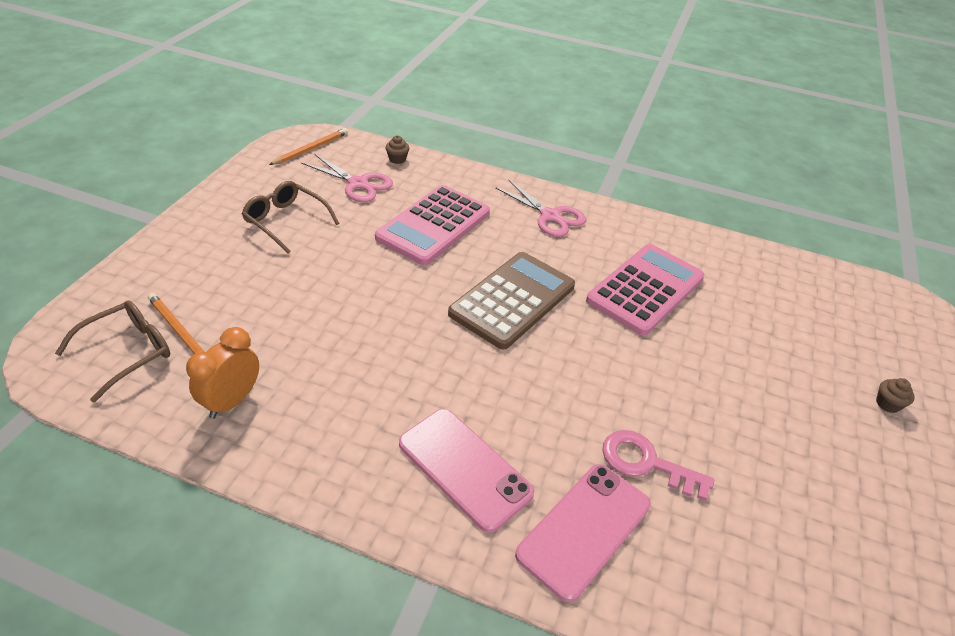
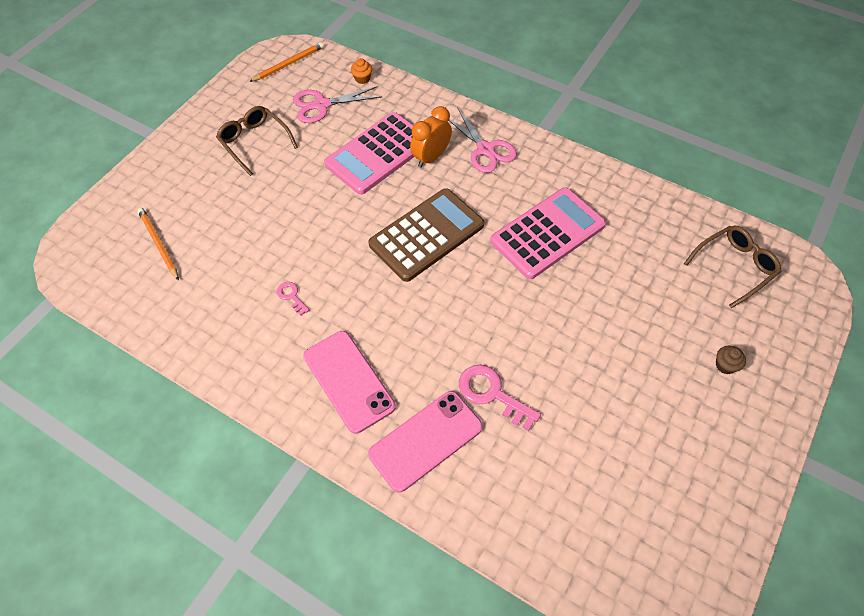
camera: 15 degrees right, 15 degrees up
brown glasses [55,300,170,403] -> brown glasses moved to [684,225,781,309]
orange clock [186,327,259,419] -> orange clock moved to [410,106,452,168]
pink scissors [301,154,393,202] -> pink scissors turned 120 degrees clockwise [293,86,381,123]
brown cupcake [385,135,409,164] -> orange cupcake [351,58,372,84]
none -> pink key [277,282,309,316]

